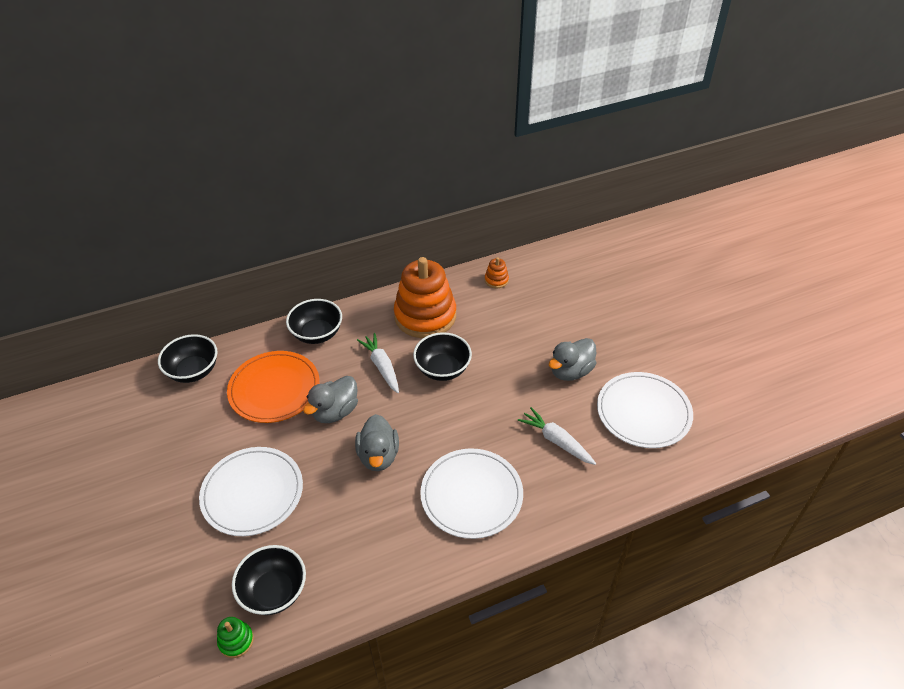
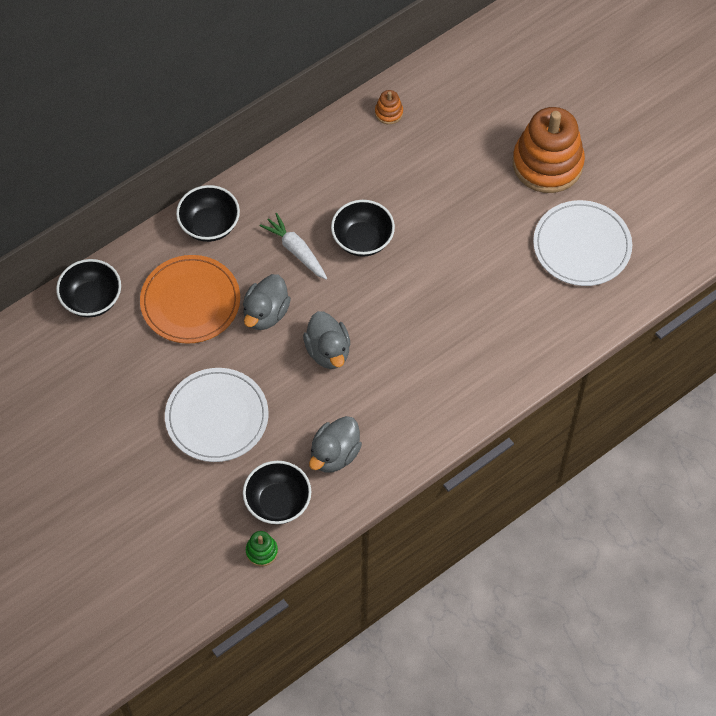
camera: 15 degrees left, 15 degrees up
orange stacking toy [394,257,456,338] -> orange stacking toy moved to [513,107,585,193]
white plate [420,448,523,539] -> none
white carrot [518,407,596,465] -> none
grey duck [549,338,596,381] -> grey duck moved to [309,416,362,473]

